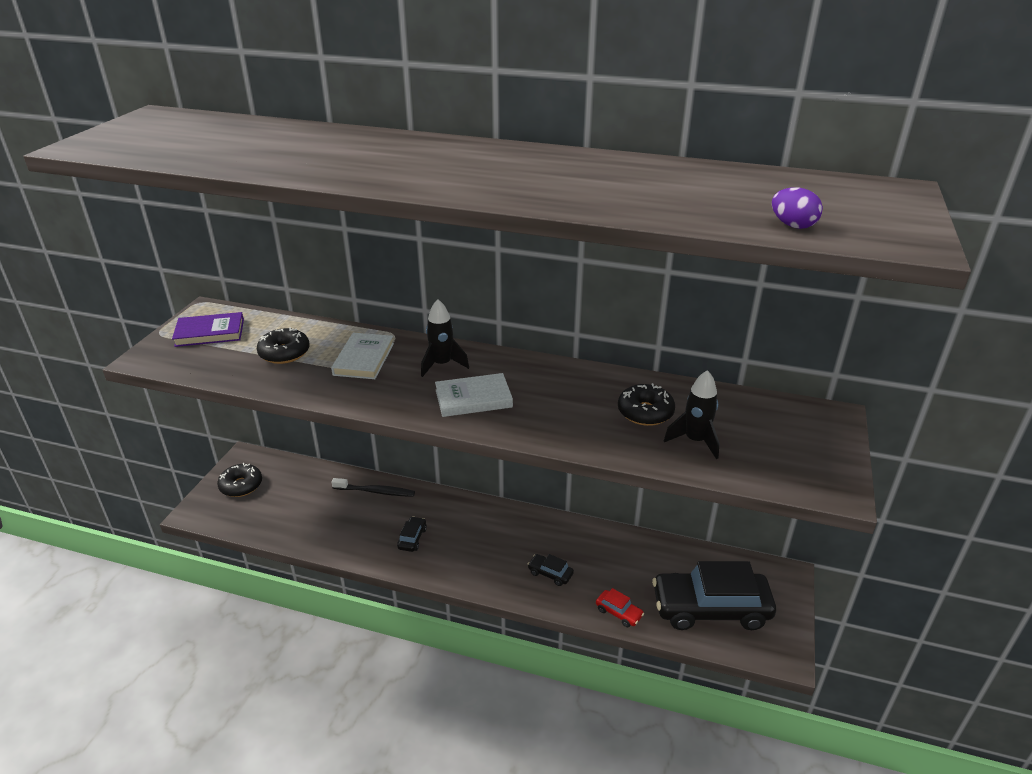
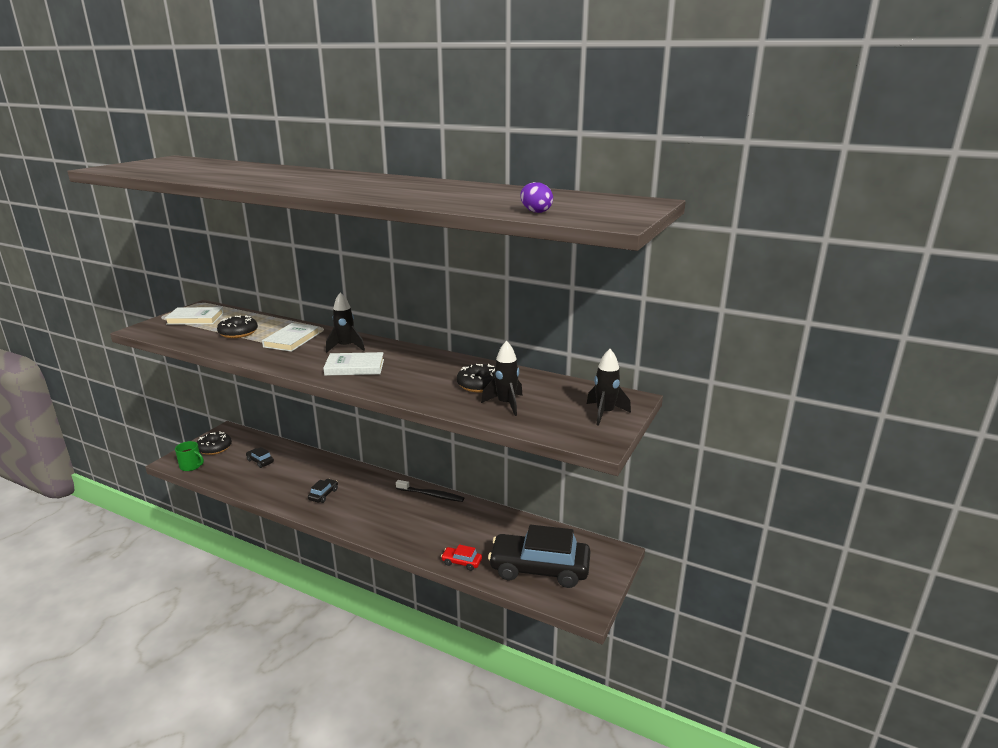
camera: 10 degrees right, 10 degrees down
purple book [172,312,244,347] -> white book [165,307,224,325]
black toothbrush [332,478,415,497] -> black toothbrush moved to [396,480,464,502]
black car [528,554,574,586] -> black car moved to [246,447,274,468]
red car [596,588,644,627] -> red car turned 150 degrees clockwise [441,544,482,571]
none -> green mug [175,441,204,471]
none -> black rocket [587,349,631,426]

